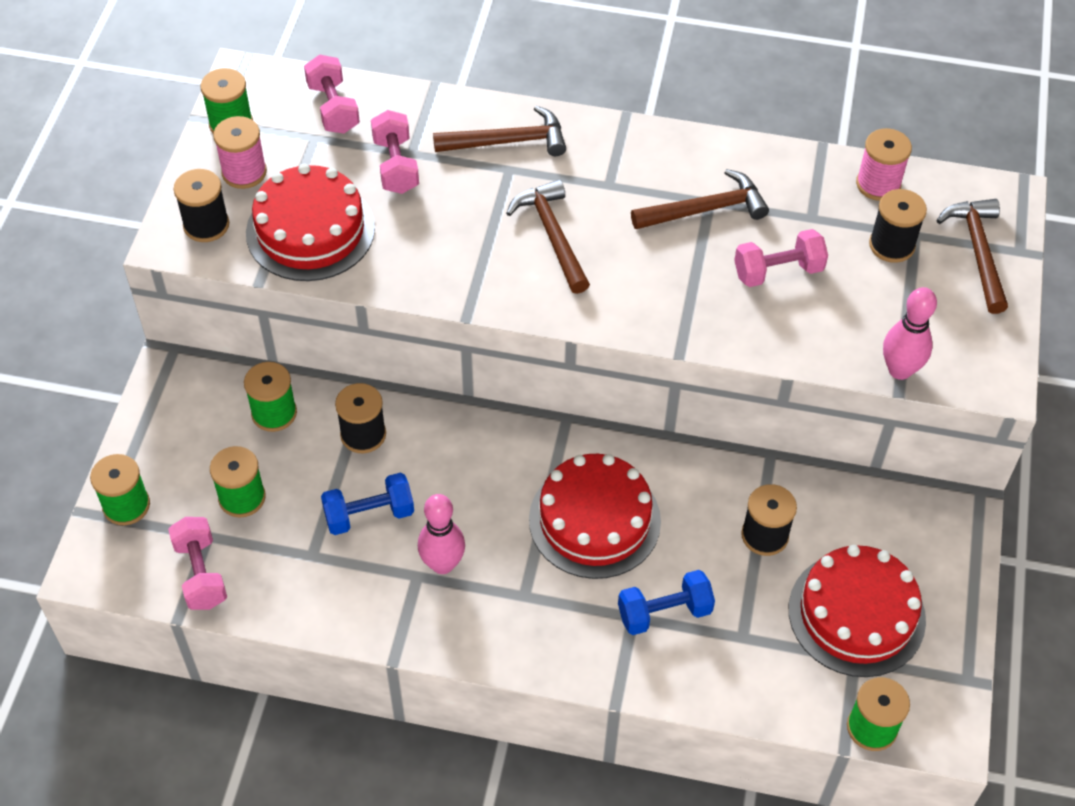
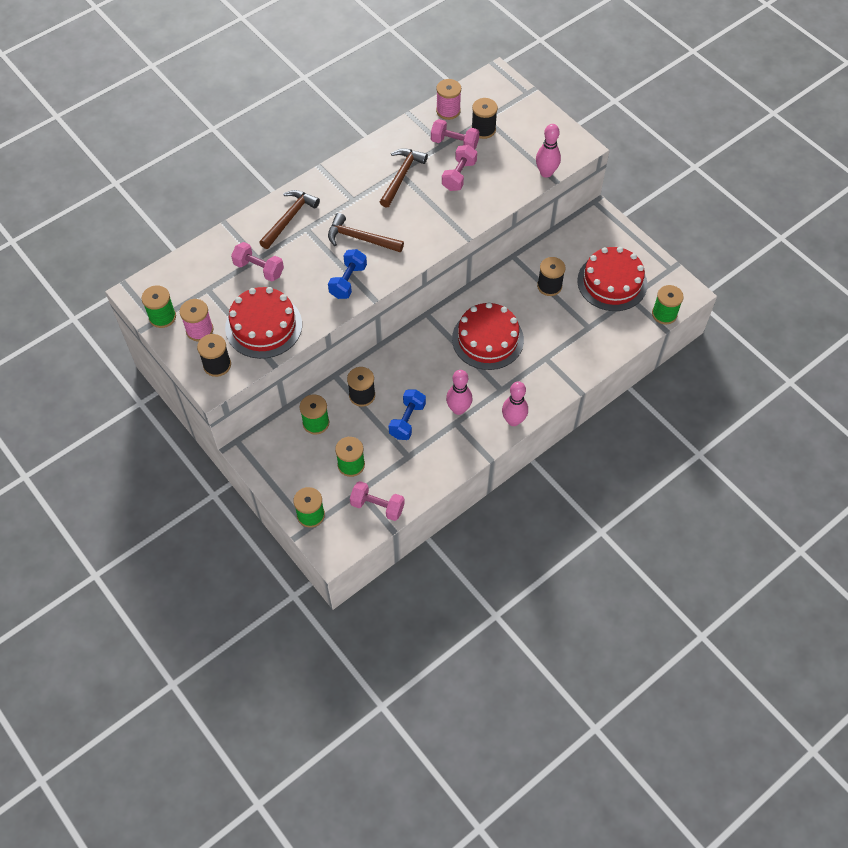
camera: 50 degrees left, 5 degrees up
pink dumbbell [304,54,360,134] -> pink dumbbell moved to [431,119,479,149]
blue dumbbell [618,570,715,635] -> blue dumbbell moved to [328,249,367,299]
brown hammer [936,199,1008,314] -> none
none -> pink bowling pin [502,381,528,426]

